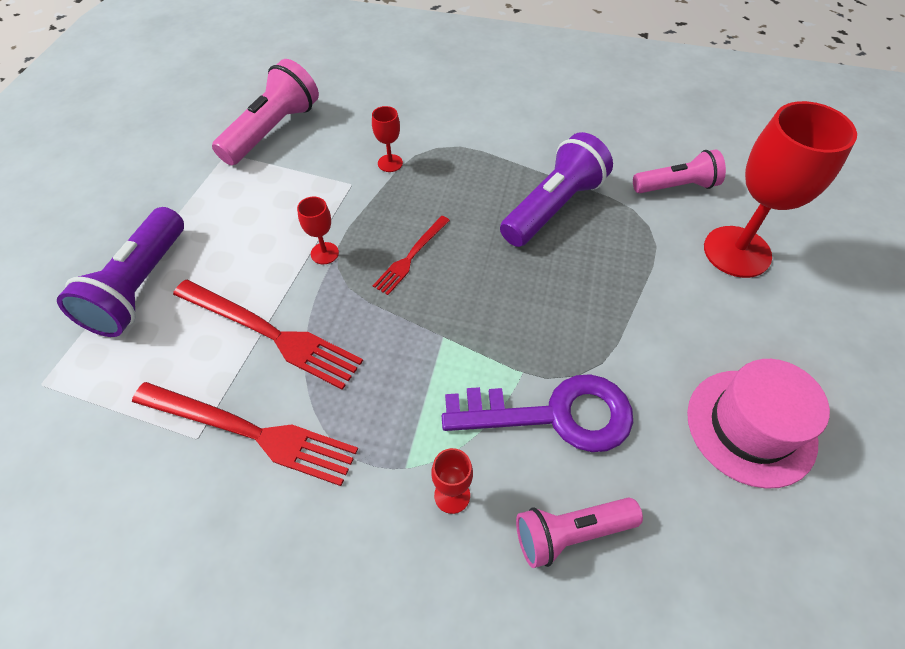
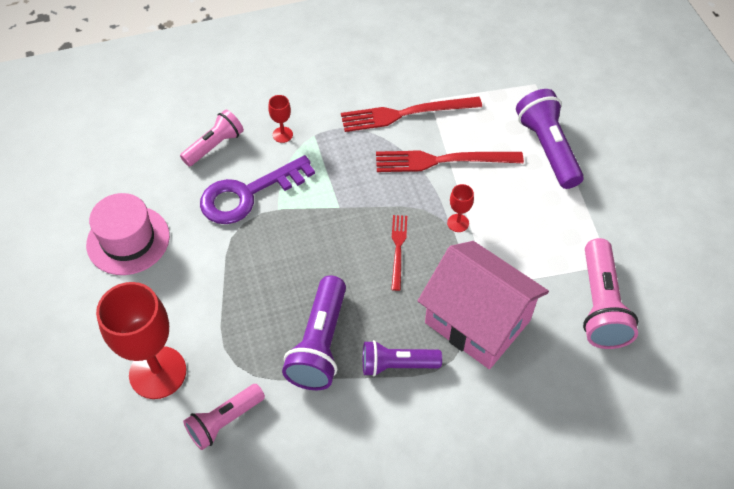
camera: 150 degrees right, 0 degrees up
red goblet [372,106,403,172] -> pink house [418,241,549,369]
none -> purple flashlight [363,340,442,377]

